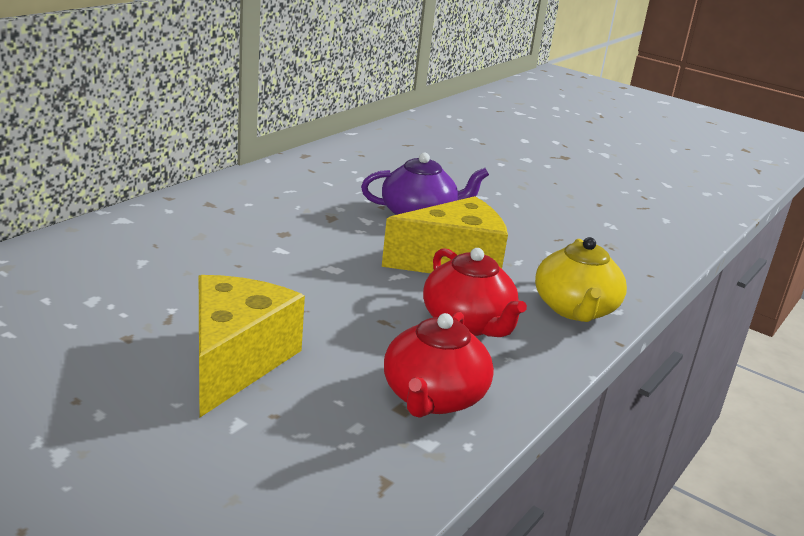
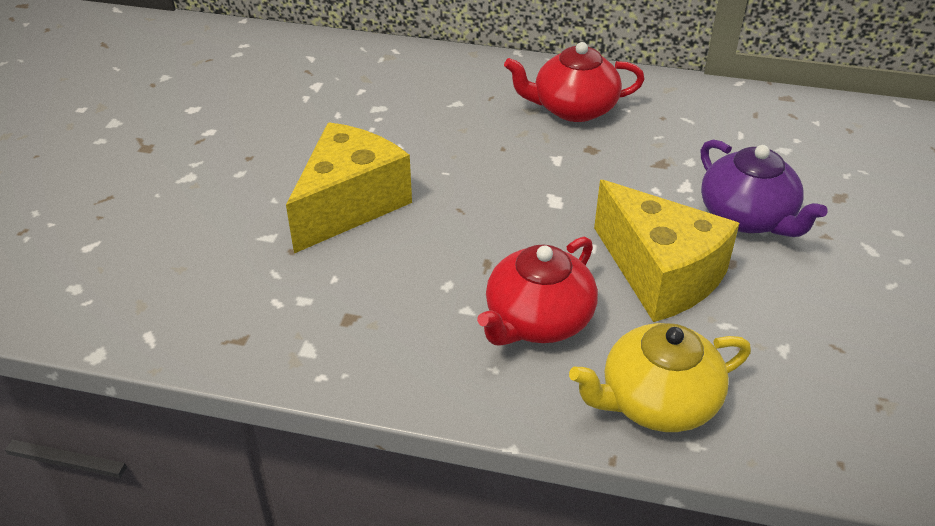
camera: 70 degrees right, 15 degrees up
yellow cheese [199,275,305,418] -> yellow cheese turned 45 degrees counterclockwise [286,122,412,253]
red teapot [384,312,494,418] -> red teapot moved to [504,42,645,122]

